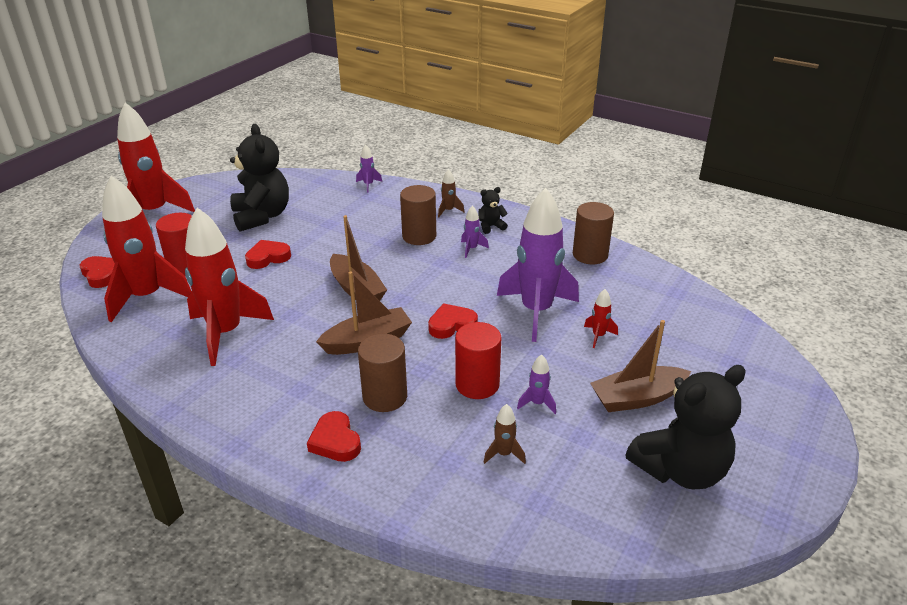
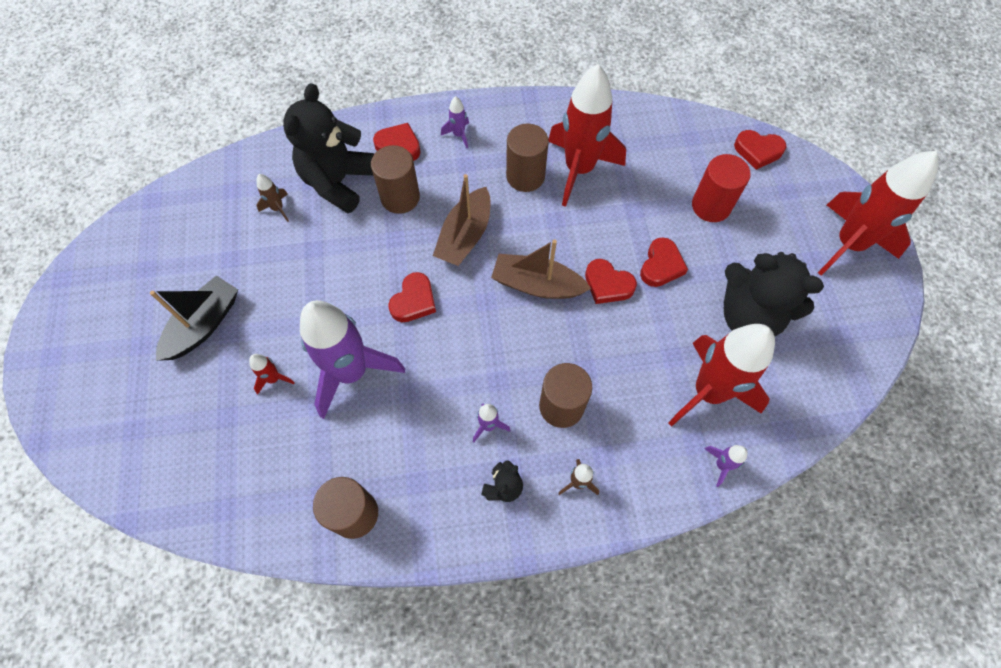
camera: 140 degrees right, 30 degrees up
red rocket [102,176,192,322] -> red rocket moved to [668,324,775,427]
red cylinder [455,322,502,399] -> none
purple rocket [517,354,556,414] -> purple rocket moved to [441,96,469,148]
brown boat [590,320,691,412] -> black boat [150,275,238,361]
black teddy bear [625,365,746,490] -> black teddy bear moved to [283,83,374,213]
none -> brown cylinder [506,123,549,192]
none -> red heart [585,259,637,304]

